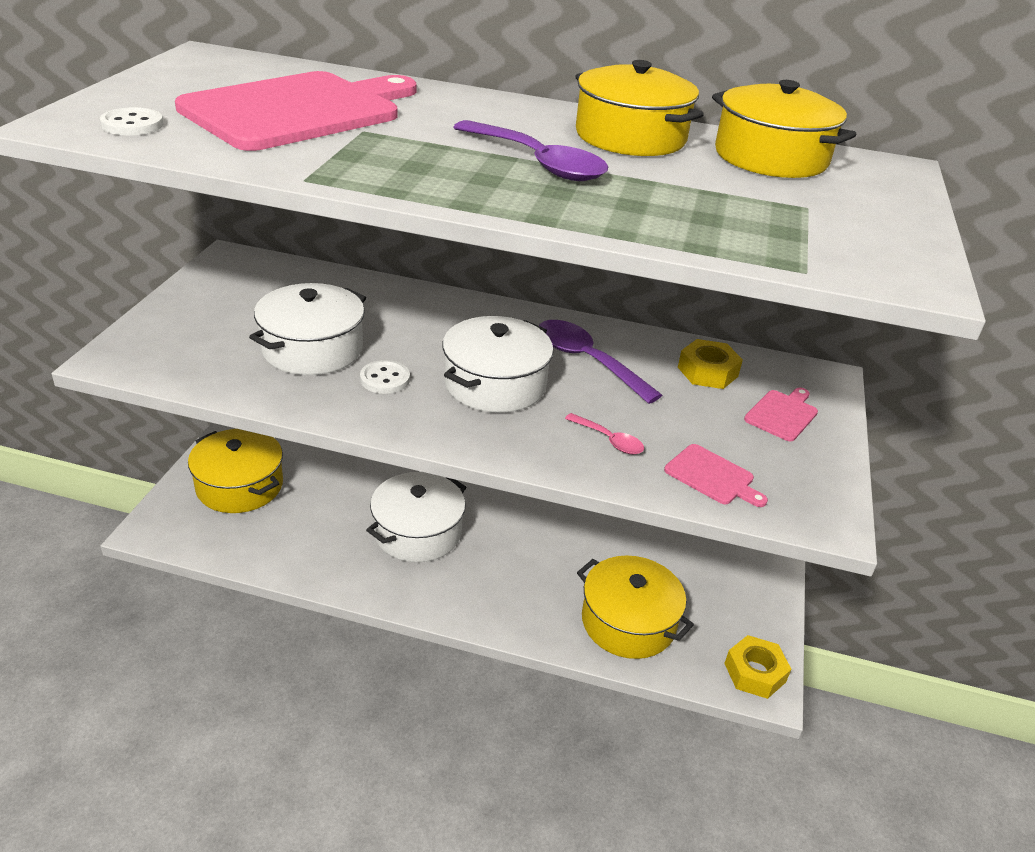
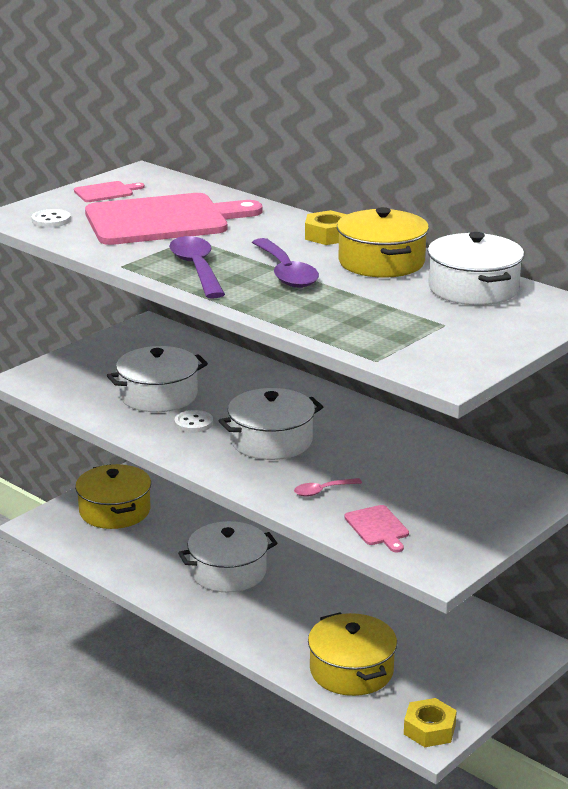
camera: 30 degrees right, 10 degrees down
purple spoon [539,320,662,404] -> purple spoon moved to [169,236,225,299]
pink spoon [565,413,644,454] -> pink spoon turned 90 degrees clockwise [294,478,362,497]
yellow nut [678,339,743,389] -> yellow nut moved to [305,210,347,245]
yellow pot [712,80,856,178] -> white pot [428,232,524,305]
pink cutting board [744,388,818,441] -> pink cutting board moved to [74,181,145,202]

